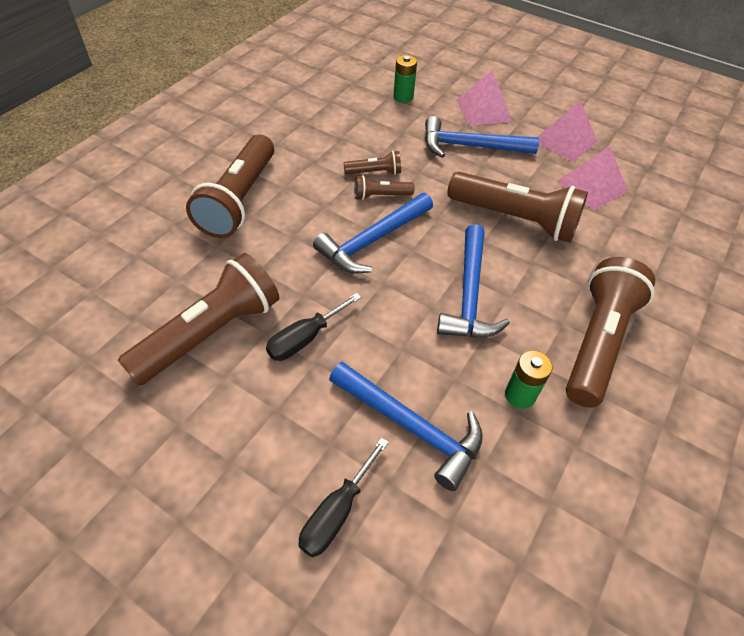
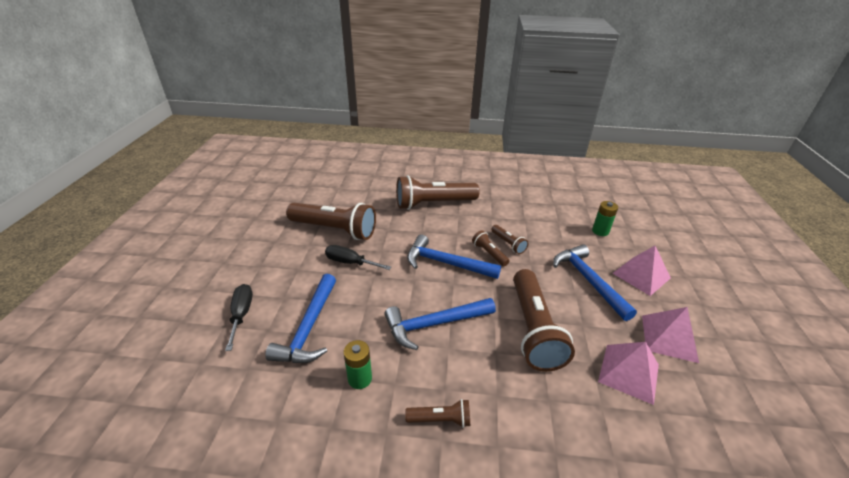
camera: 65 degrees right, 15 degrees down
black screwdriver [298,438,389,557] -> black screwdriver turned 75 degrees clockwise [225,284,253,351]
brown flashlight [566,257,655,408] -> brown flashlight [405,399,470,428], size x0.46

